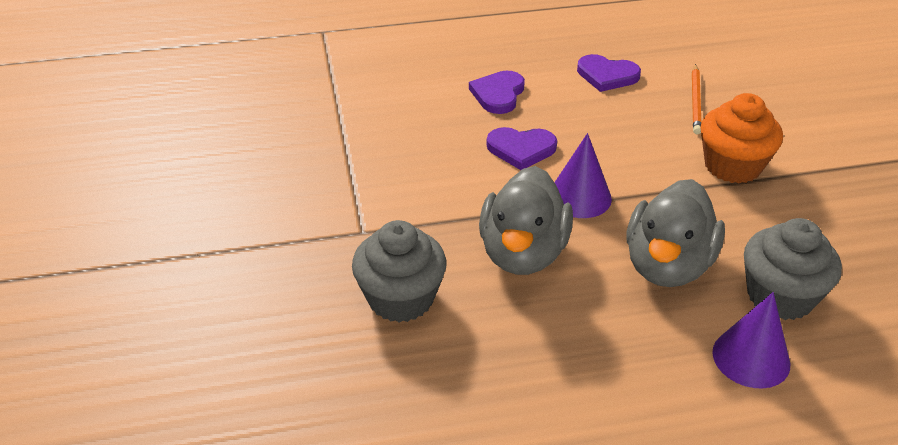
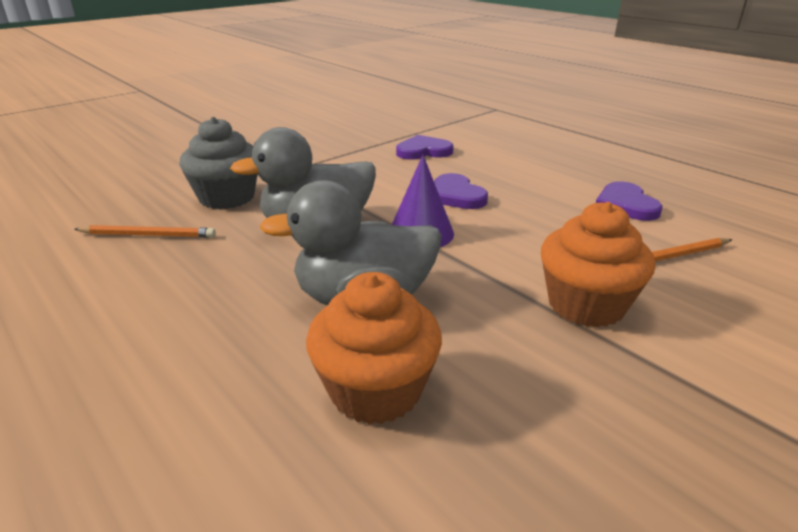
camera: 60 degrees right, 10 degrees down
purple heart [469,71,525,114] -> purple heart moved to [396,135,454,160]
purple cone [712,292,790,389] -> none
grey cupcake [744,218,842,320] -> orange cupcake [306,272,442,424]
none -> orange pencil [74,225,216,238]

